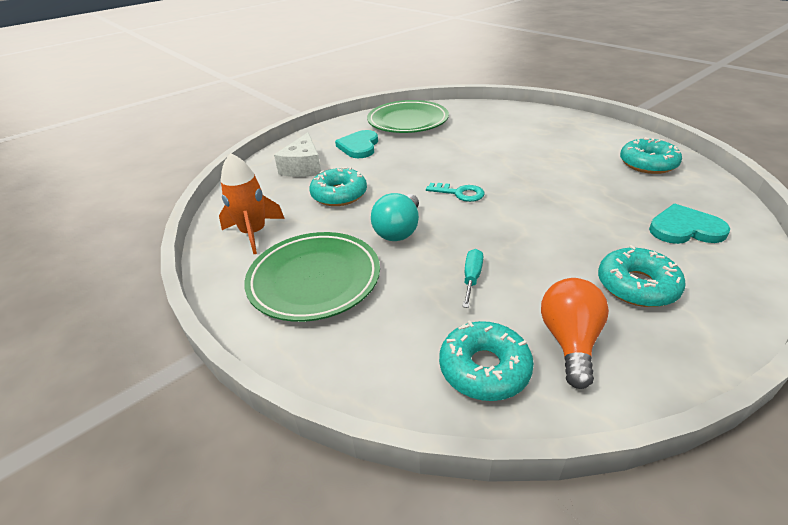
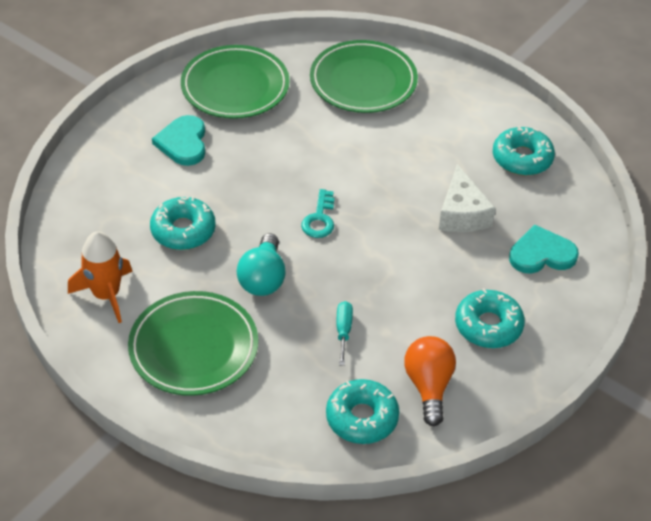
camera: 15 degrees left, 10 degrees up
white cheese [274,133,321,177] -> white cheese moved to [439,164,495,232]
turquoise key [426,183,485,202] -> turquoise key turned 90 degrees clockwise [301,189,334,238]
none -> green plate [310,40,418,113]

